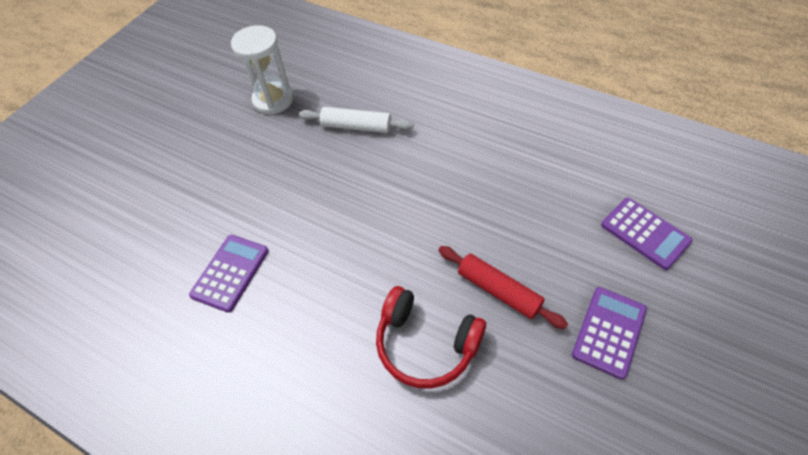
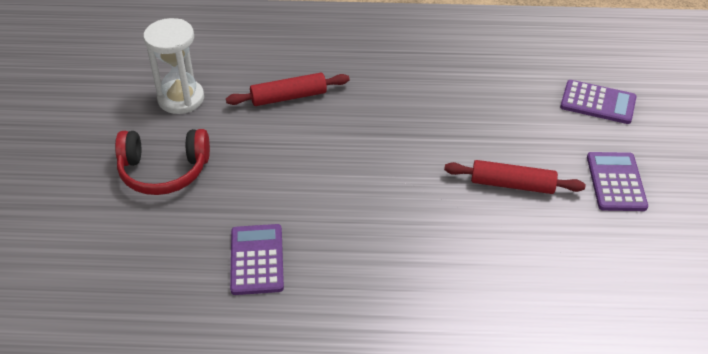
camera: 30 degrees left, 10 degrees down
white rolling pin [299,107,414,133] -> red rolling pin [226,73,350,106]
red headphones [376,286,486,389] -> red headphones moved to [115,129,210,195]

